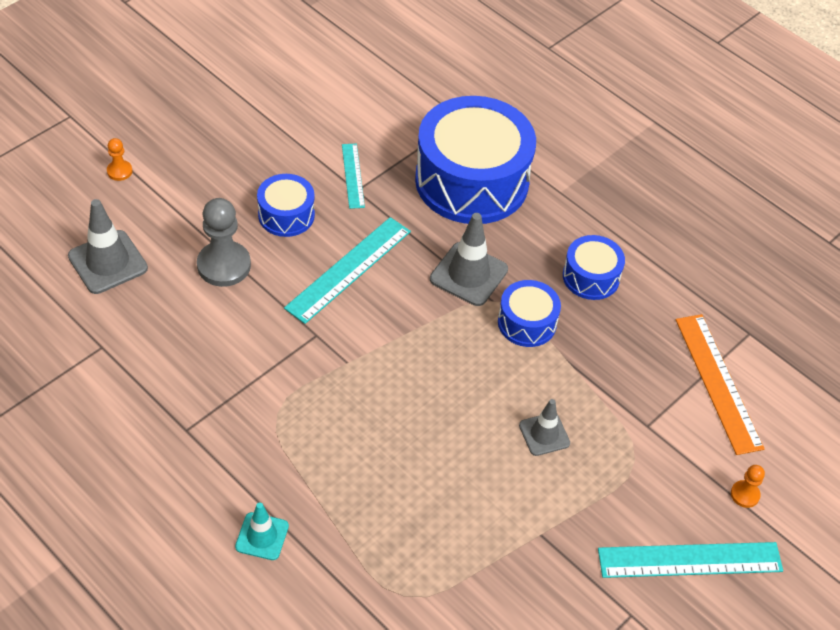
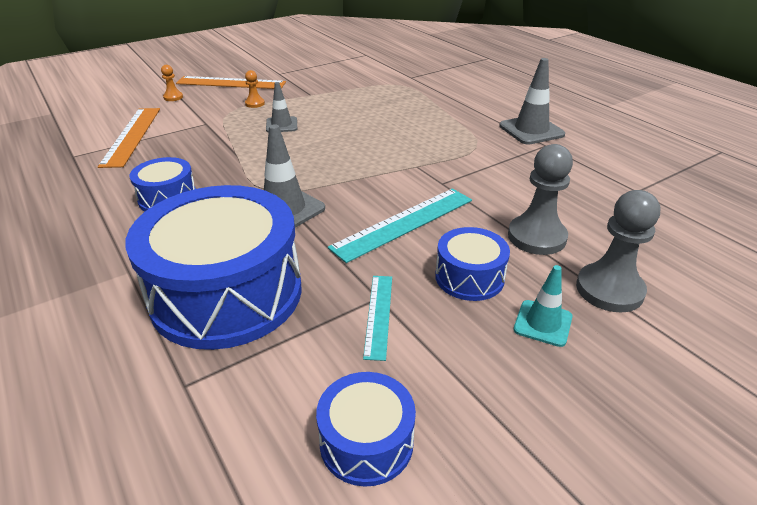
camera: 165 degrees left, 15 degrees down
grey traffic cone [68,199,148,294] -> grey traffic cone moved to [499,58,565,145]
orange pawn [107,138,133,181] -> orange pawn moved to [245,70,265,108]
turquoise traffic cone [235,502,289,560] -> turquoise traffic cone moved to [514,265,572,347]
blue drum [498,280,561,347] -> blue drum moved to [316,372,416,487]
turquoise ruler [598,542,783,578] -> orange ruler [176,76,286,89]
none -> grey pawn [576,190,660,312]

